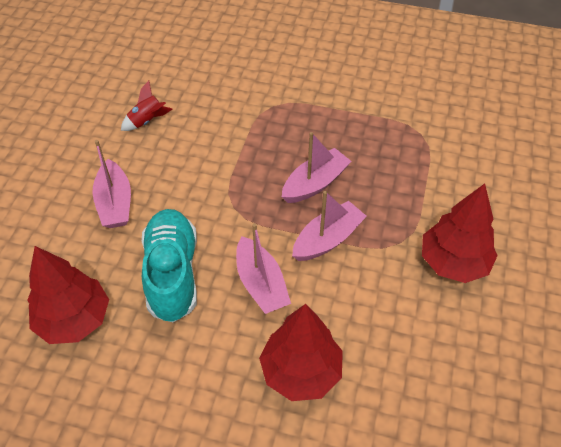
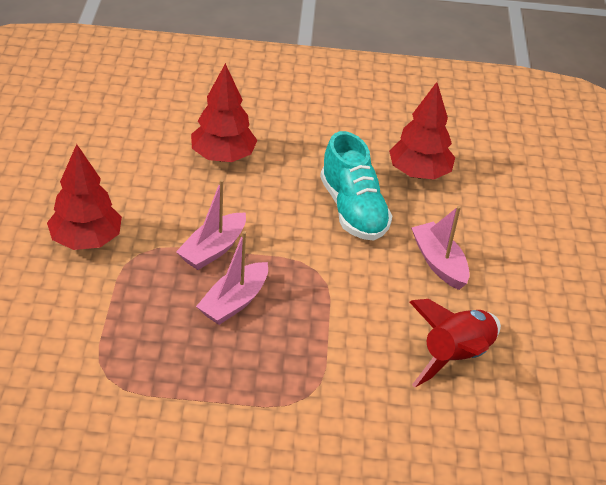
camera: 165 degrees right, 10 degrees down
red rocket [121,81,173,131] -> red rocket [410,299,501,387], size x1.82
pink boat [236,223,291,314] -> none

